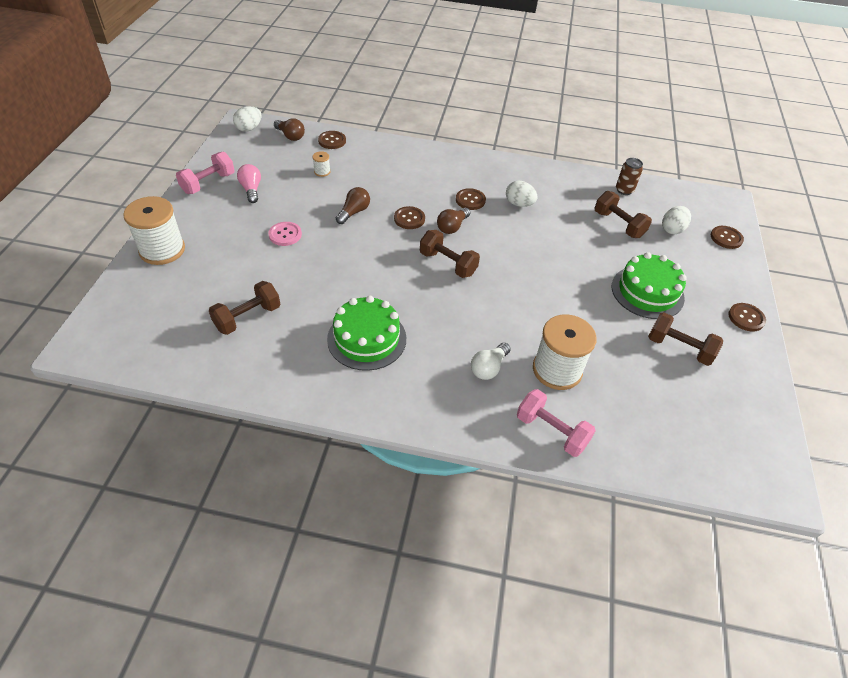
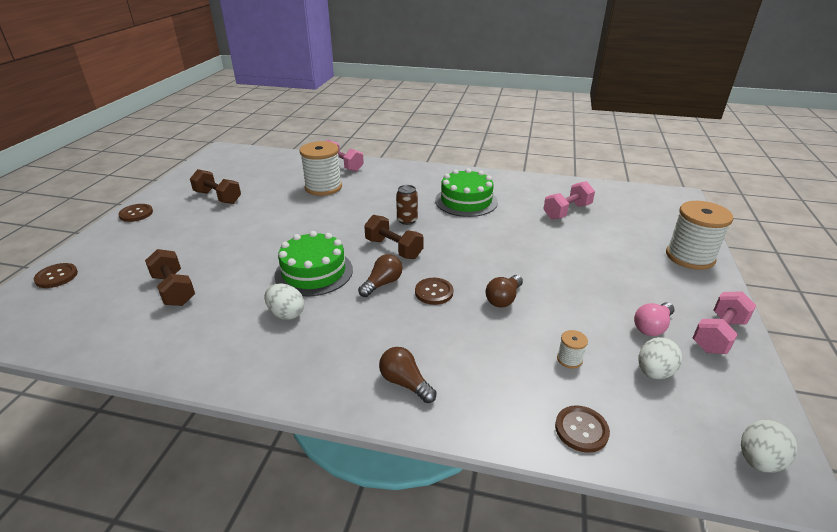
camera: 175 degrees left, 15 degrees down
brown dumbbell [209,281,280,335] -> pink dumbbell [543,181,595,219]
pink light bulb [237,164,261,203] -> pink light bulb turned 60 degrees clockwise [634,302,675,336]
pink button [268,222,302,246] -> none
brown light bulb [274,118,305,141] -> brown light bulb moved to [379,347,437,403]
brown button [456,188,486,210] -> none
white light bulb [471,343,511,380] -> none
green cake [612,252,687,319] -> green cake moved to [274,231,353,296]
brown can [616,158,643,195] -> brown can moved to [396,185,418,225]
white egg [662,206,691,235] -> white egg moved to [639,337,682,379]

